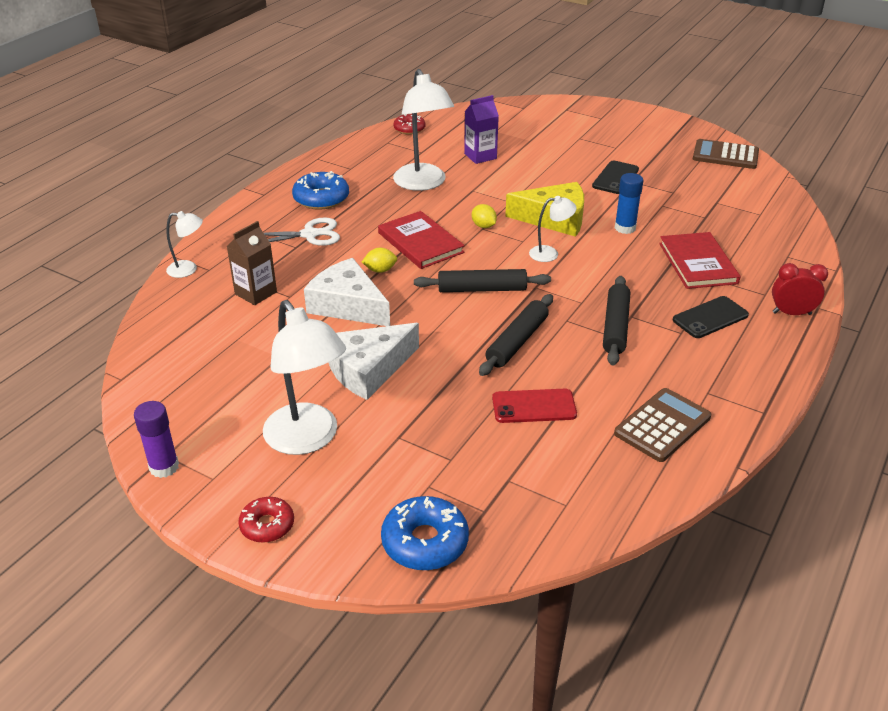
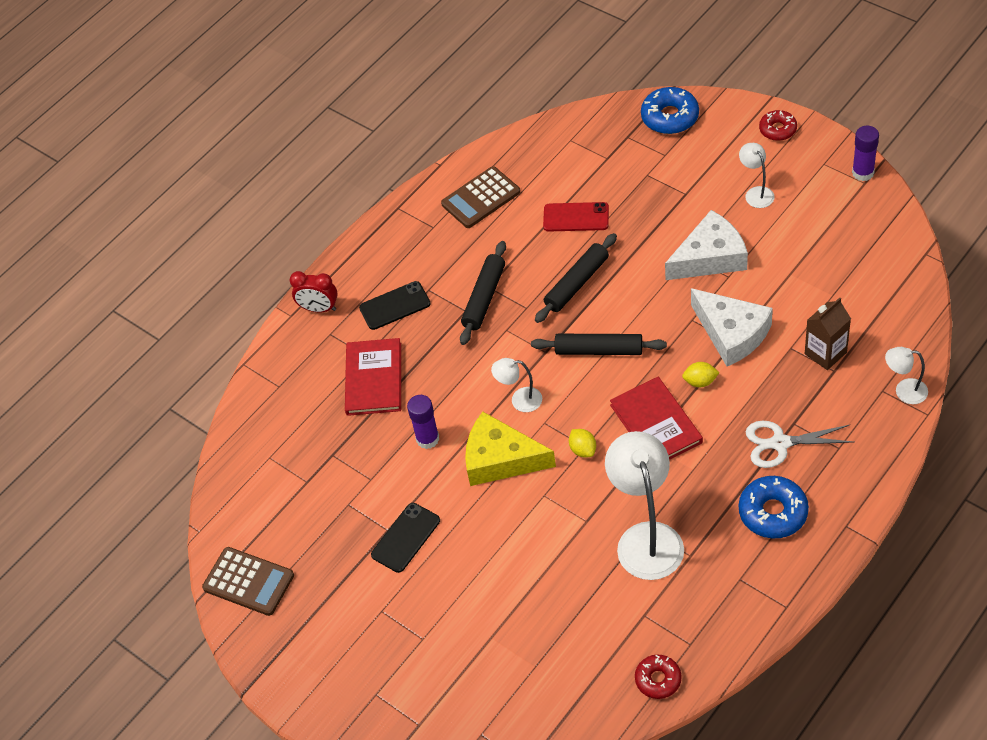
camera: 165 degrees left, 15 degrees up
white lamp [263,300,346,455] -> white lamp [739,143,775,208], size x0.50
purple carton [464,95,499,164] -> none
blue glue stick [615,173,643,234] -> purple glue stick [407,395,439,449]

